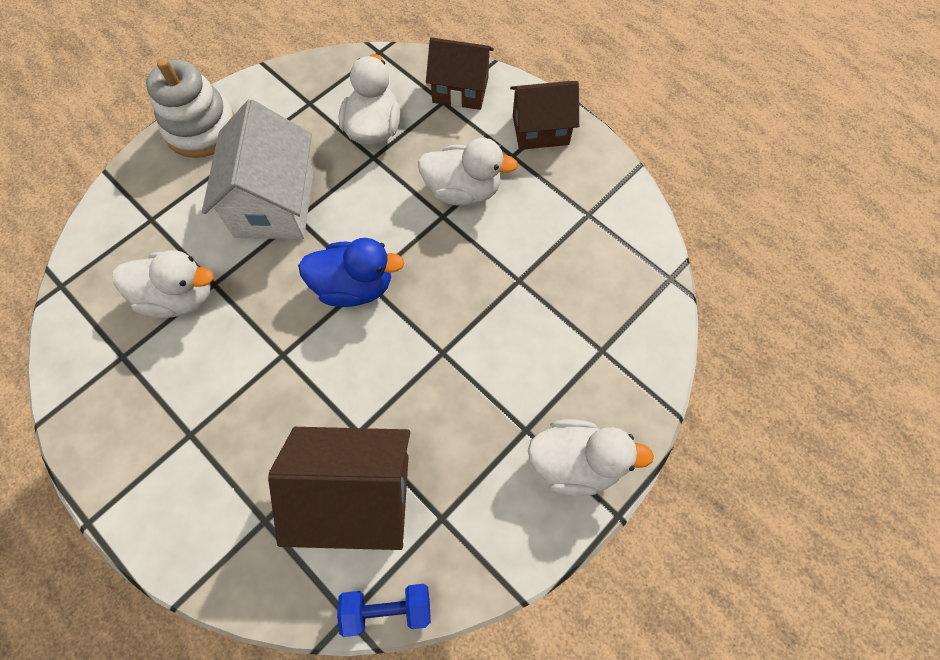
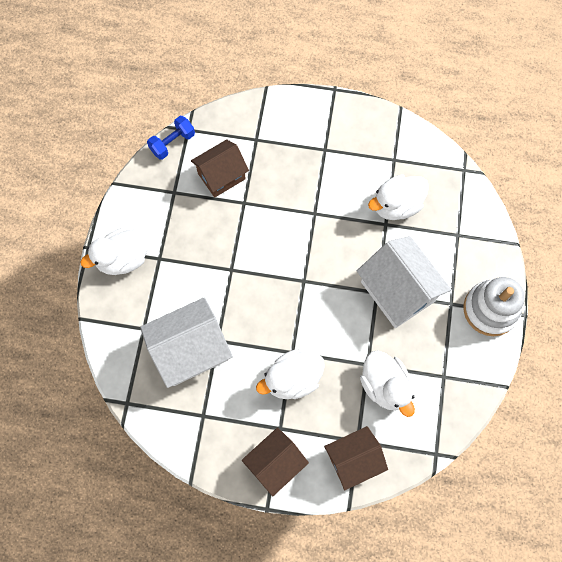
camera: 145 degrees right, 5 degrees up
brown house [268,427,410,550] -> brown house [191,139,249,198], size x0.67
blue duck [298,238,405,307] -> none
none -> white house [140,297,233,388]

